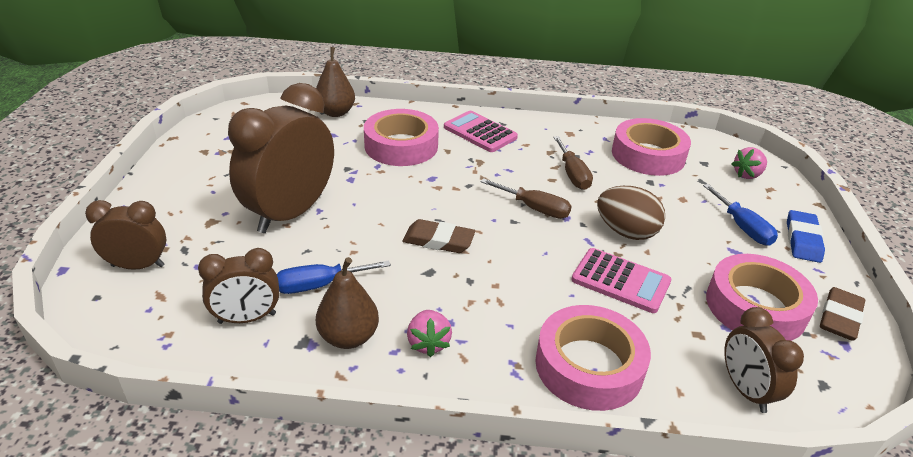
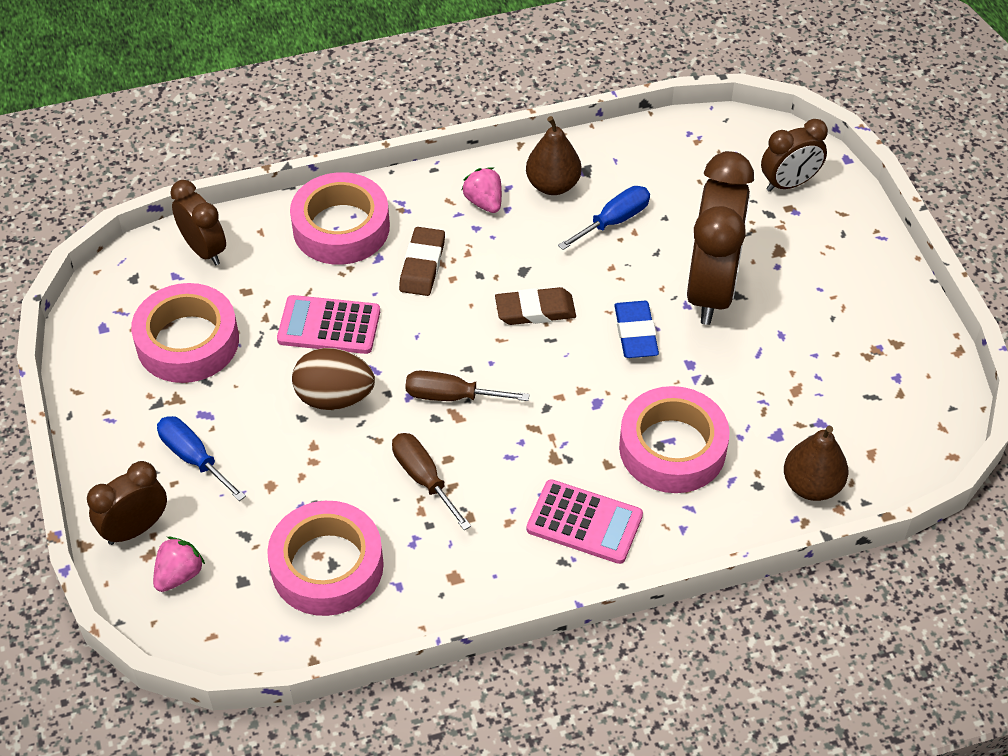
camera: 160 degrees right, 15 degrees up
brown clock [198,248,279,324] -> brown clock moved to [87,461,167,545]
blue eraser [787,210,825,263] -> blue eraser moved to [614,301,659,358]
brown eraser [820,287,865,341] -> brown eraser moved to [399,227,445,296]

